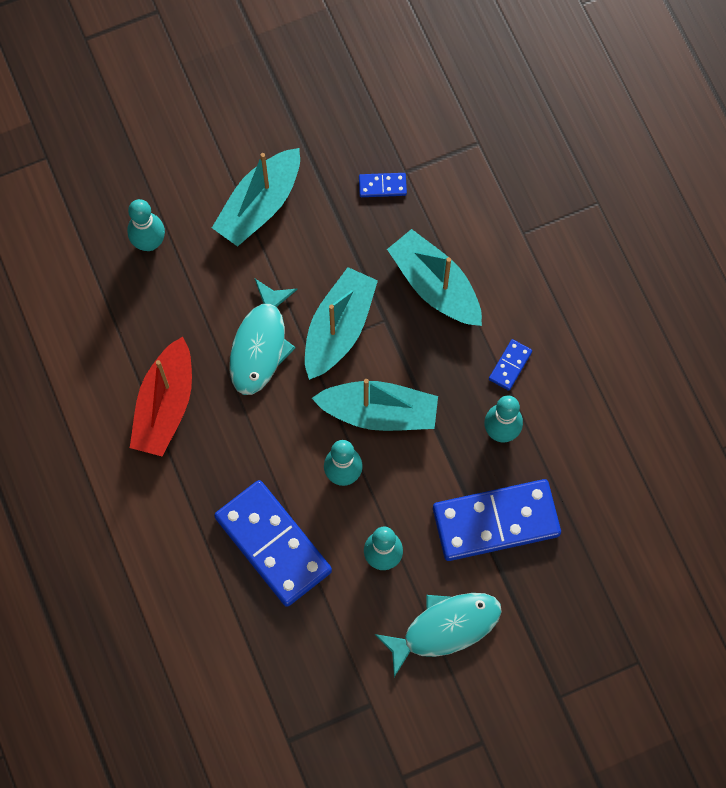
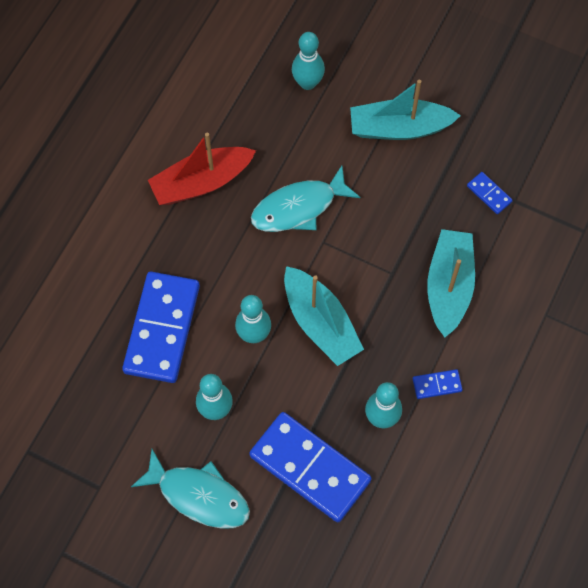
camera: 50 degrees right, 5 degrees down
turquoise boat [305,267,378,380] -> none

